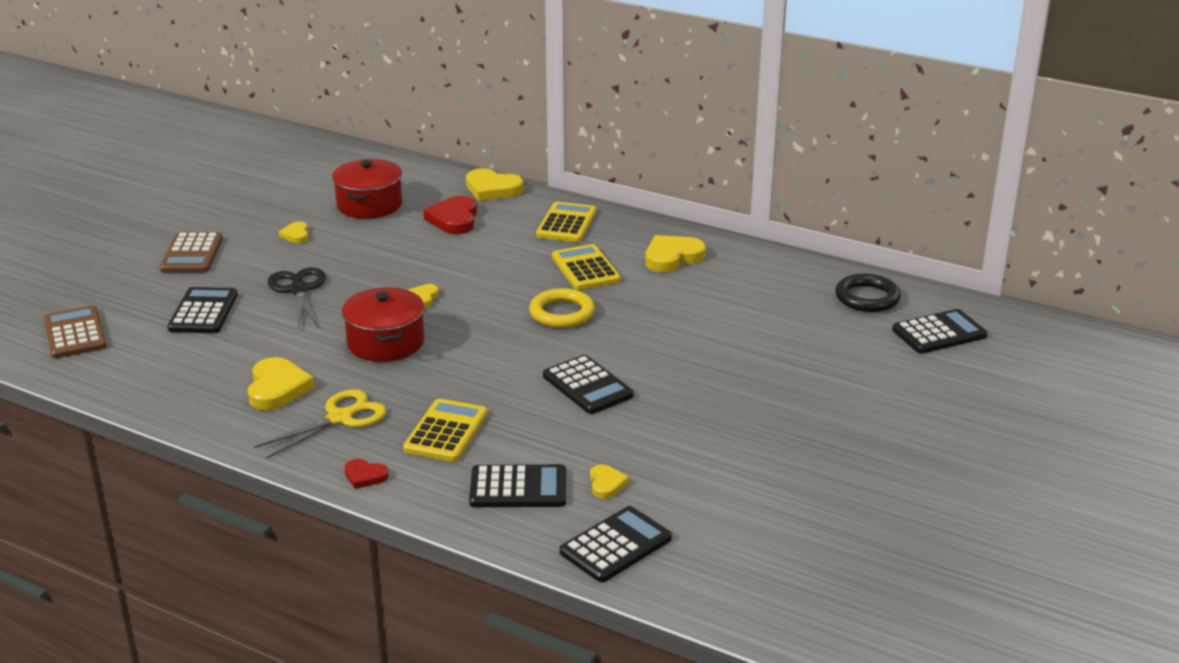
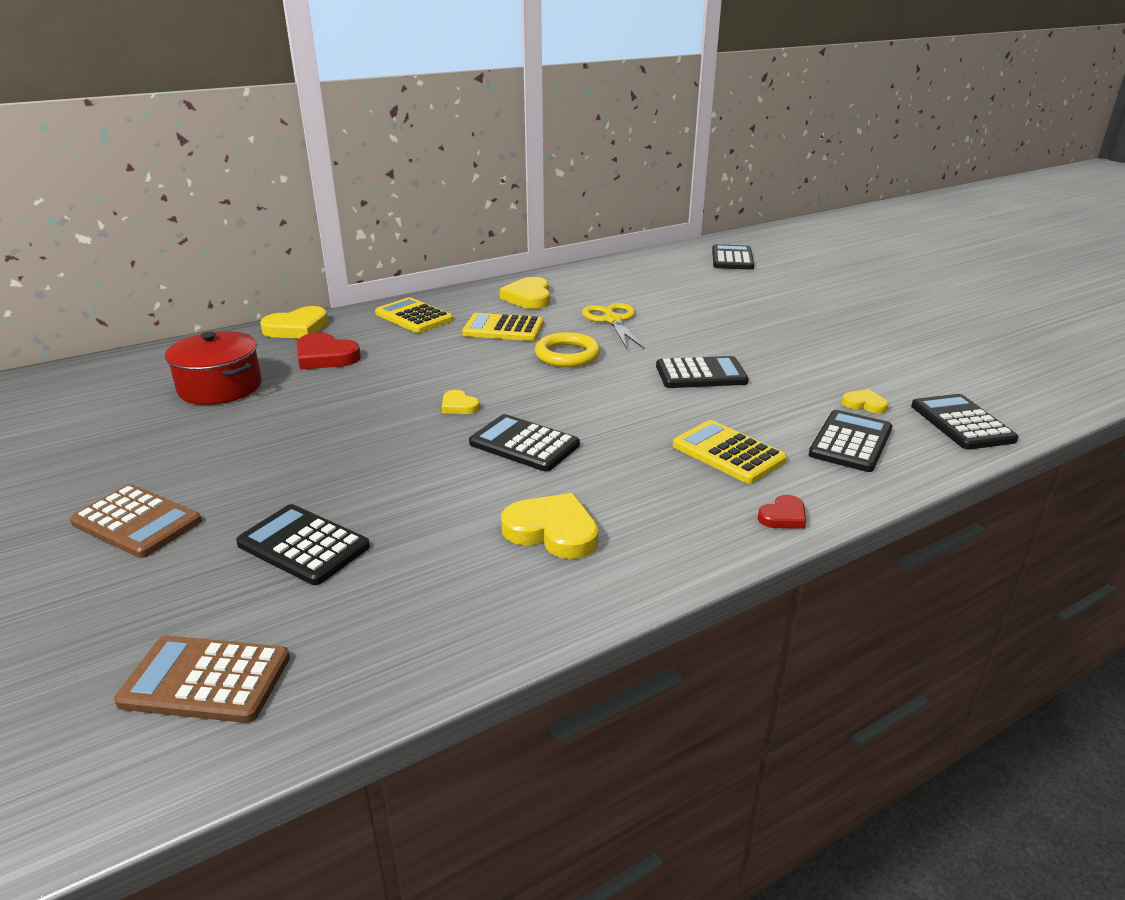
camera: 60 degrees left, 0 degrees up
yellow scissors [254,389,387,459] -> yellow scissors moved to [582,303,645,349]
black scissors [268,267,326,329] -> none
yellow heart [278,222,309,243] -> none
red pot [342,287,424,362] -> black calculator [469,414,580,472]
black ring [835,274,901,312] -> none

